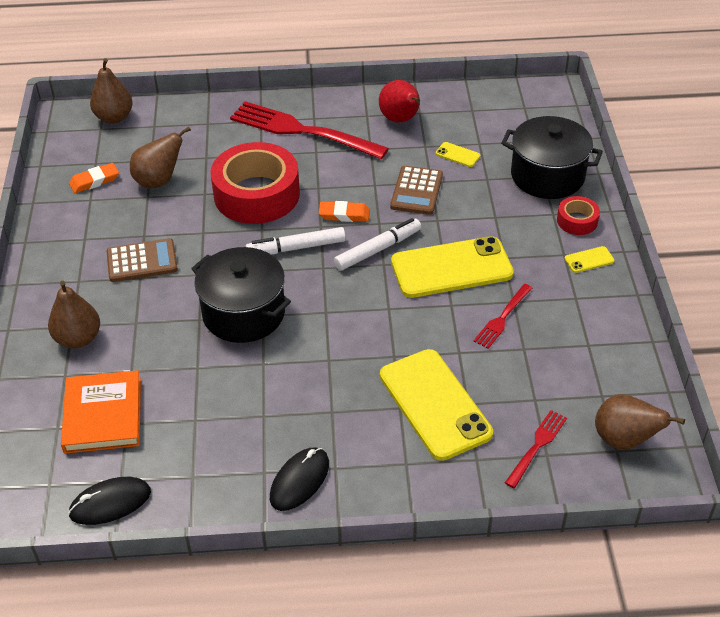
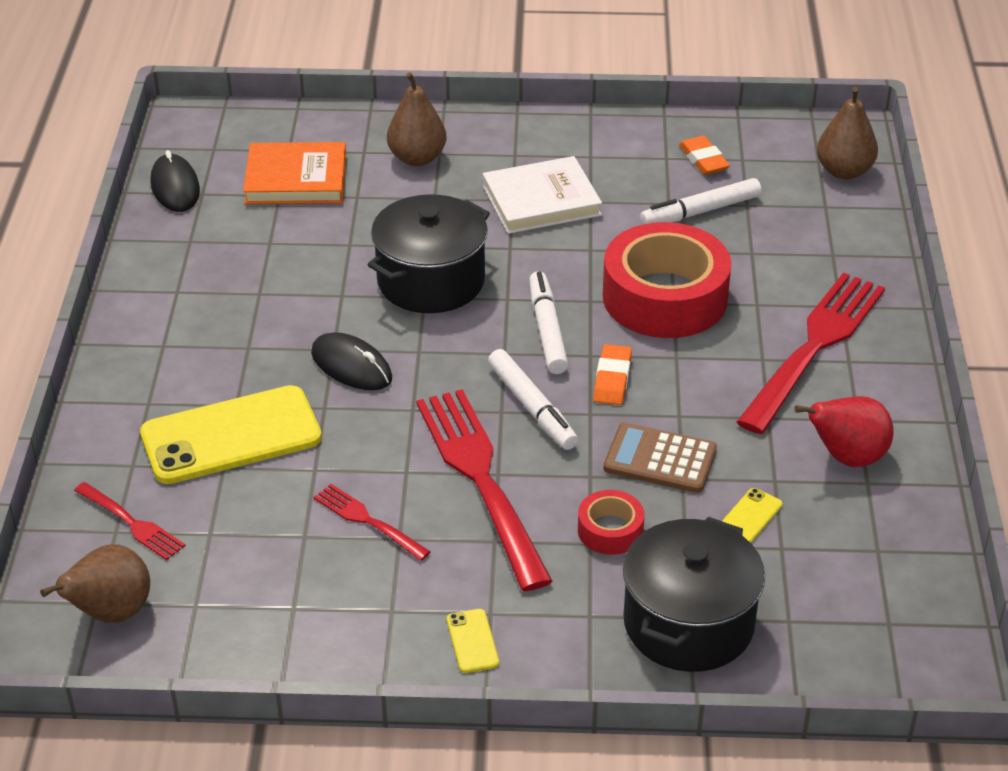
camera: 95 degrees right, 5 degrees down
brown calculator [107,238,178,282] -> white book [483,156,602,234]
brown pear [130,126,191,188] -> white marker [640,178,761,225]
black mouse [270,447,329,511] -> black mouse moved to [311,332,392,390]
yellow phone [391,236,514,298] -> red fork [416,389,553,591]
red tape [557,196,600,235] -> red tape moved to [578,490,644,555]

